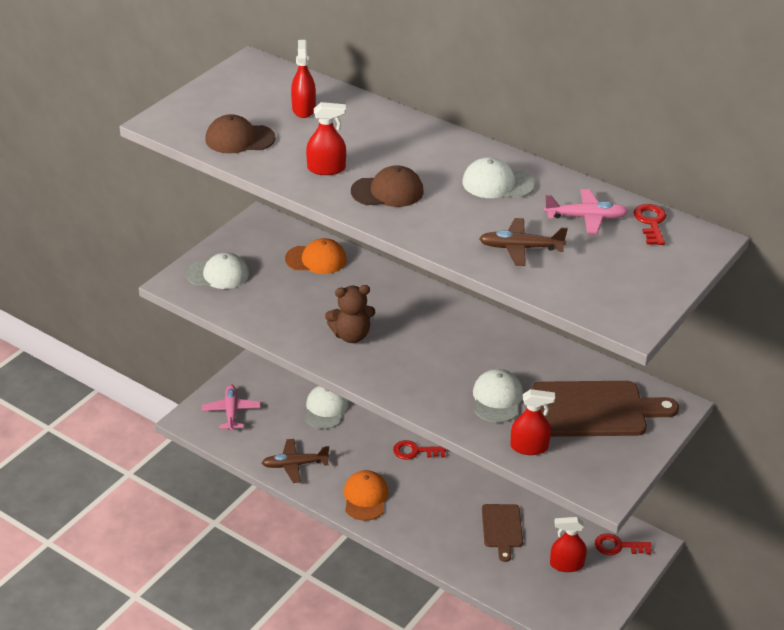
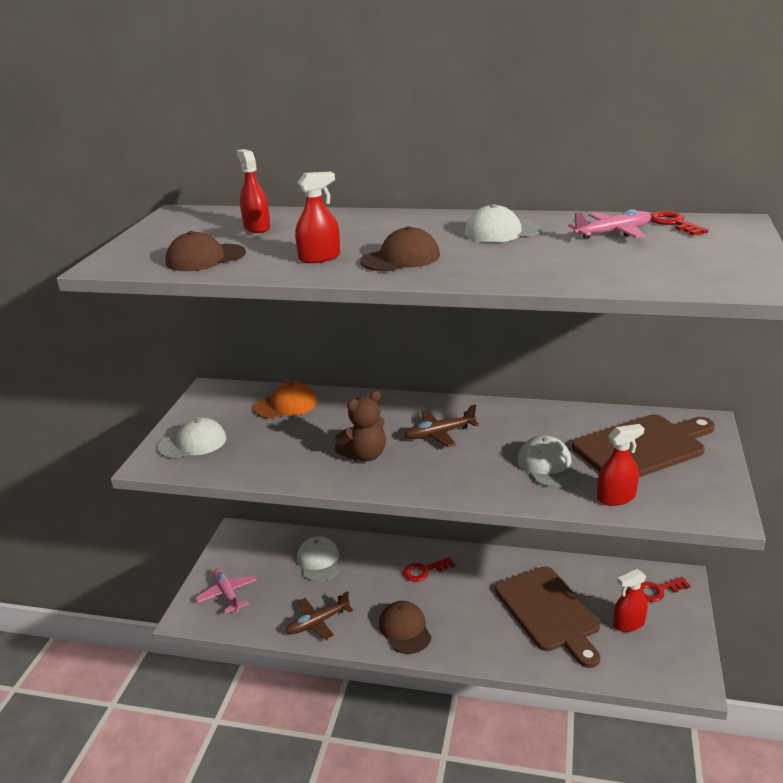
camera: 20 degrees left, 10 degrees down
orange cap [343,470,388,521] -> brown cap [379,601,432,654]
brown plane [479,218,568,266] -> brown plane moved to [404,405,479,447]
brown cutting board [482,504,523,562] -> brown cutting board [495,566,600,668], size x1.76

